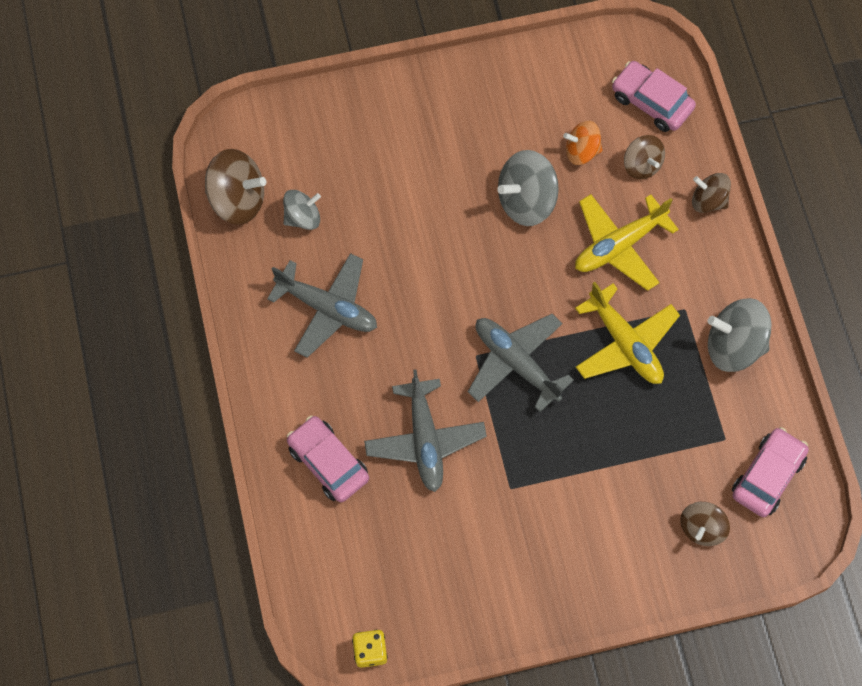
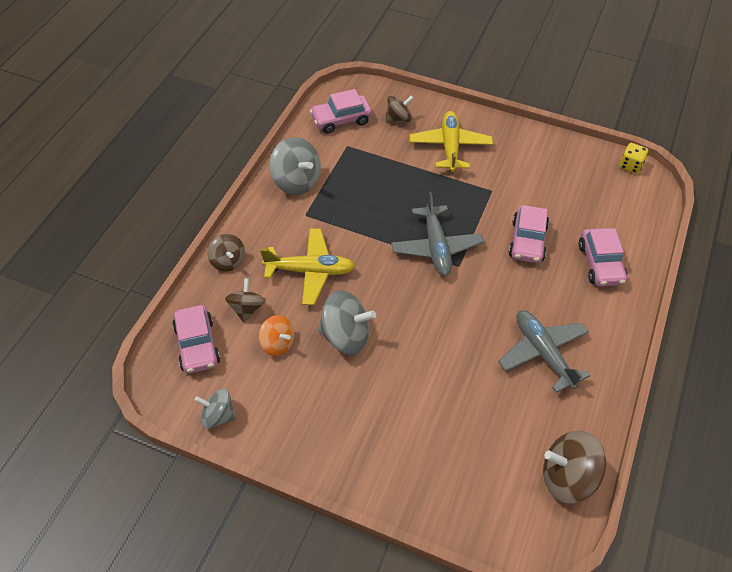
camera: 145 degrees left, 15 degrees down
brown spinning top [205,149,266,225] -> brown spinning top turned 45 degrees counterclockwise [543,431,606,504]
grey spinning top [283,190,321,230] -> grey spinning top moved to [194,389,236,429]
grey plane [364,369,487,492] -> pink car [508,205,549,263]
yellow plane [575,282,680,384] -> yellow plane moved to [410,111,493,172]

